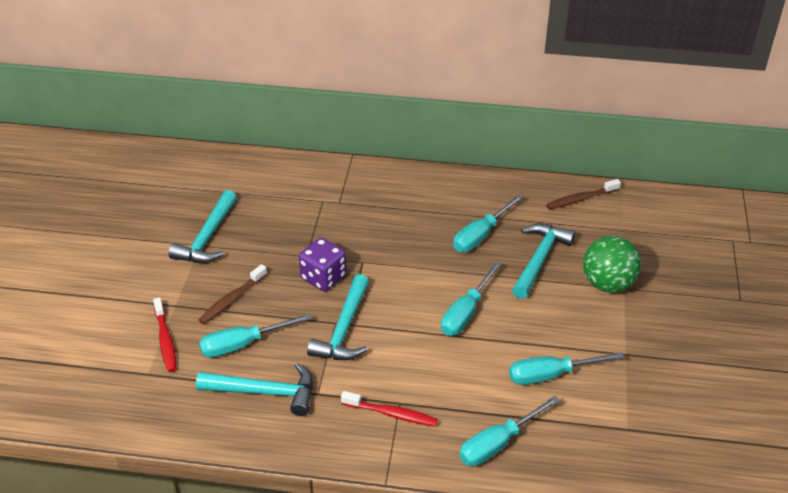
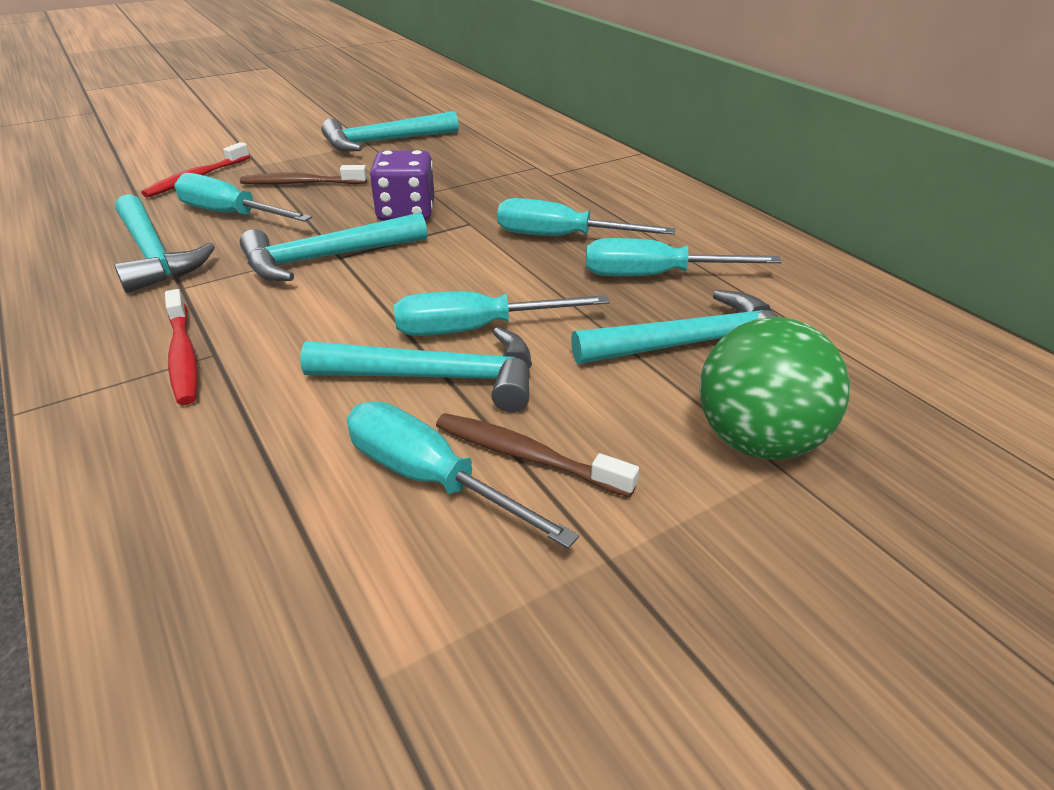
camera: 50 degrees right, 5 degrees down
turquoise screwdriver [459,396,560,466] -> turquoise screwdriver moved to [497,198,675,236]
brown toothbrush [546,179,621,209] -> brown toothbrush moved to [436,413,639,497]
none -> turquoise hammer [300,327,532,412]

